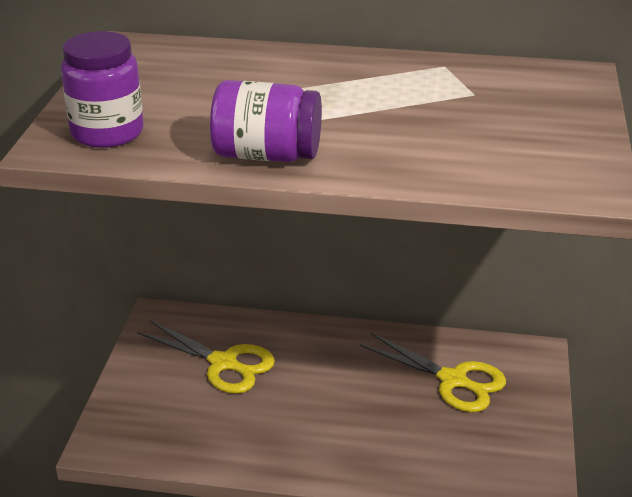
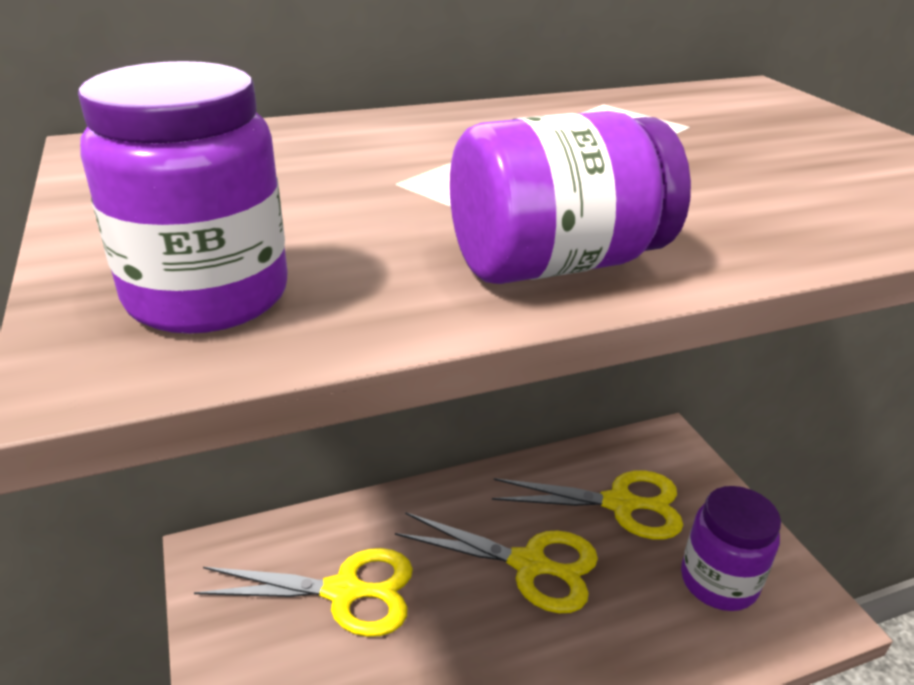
camera: 30 degrees left, 0 degrees up
none -> yellow scissors [395,512,598,613]
none -> purple jar [681,486,781,611]

